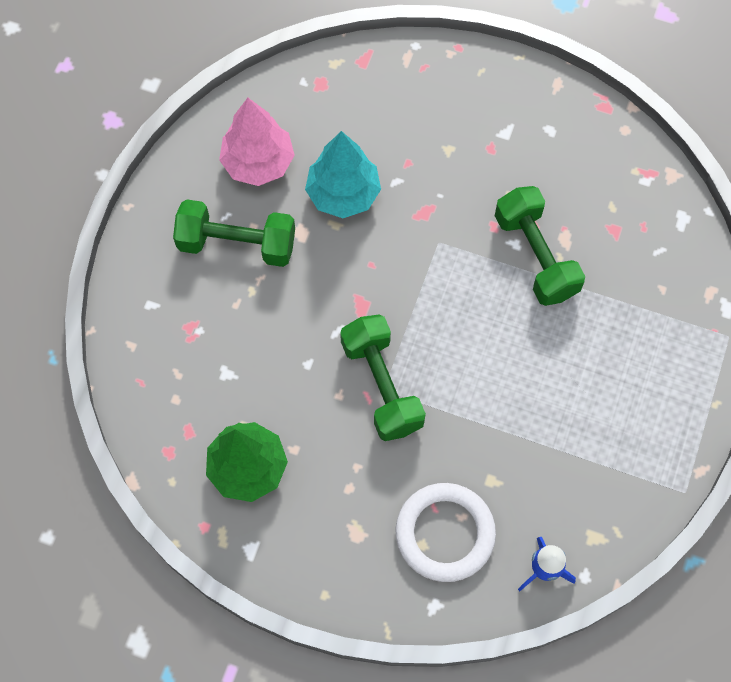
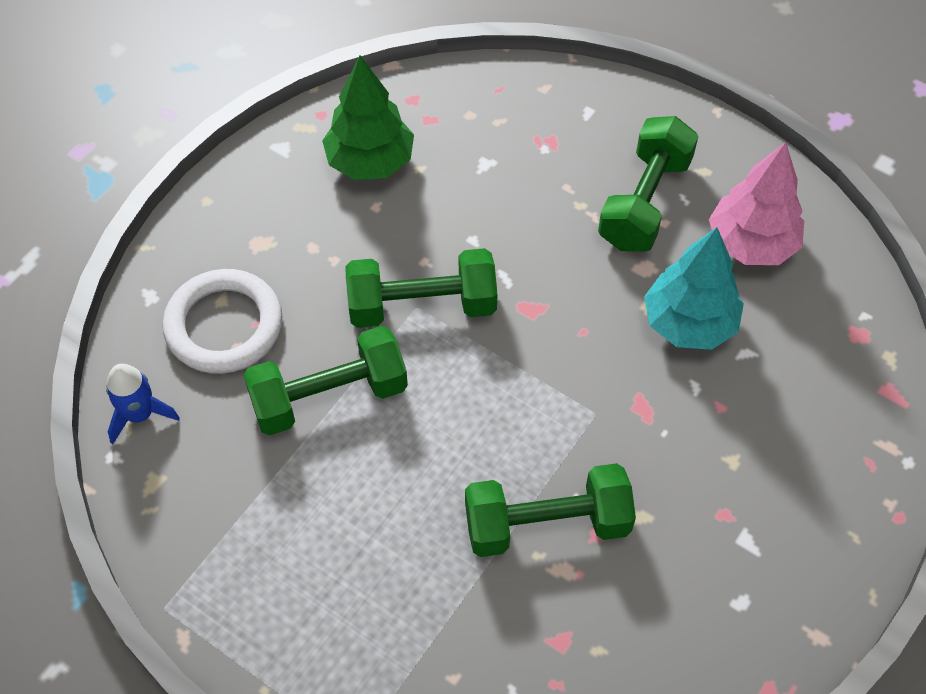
camera: 105 degrees right, 10 degrees down
none -> green dumbbell [243,326,408,435]

